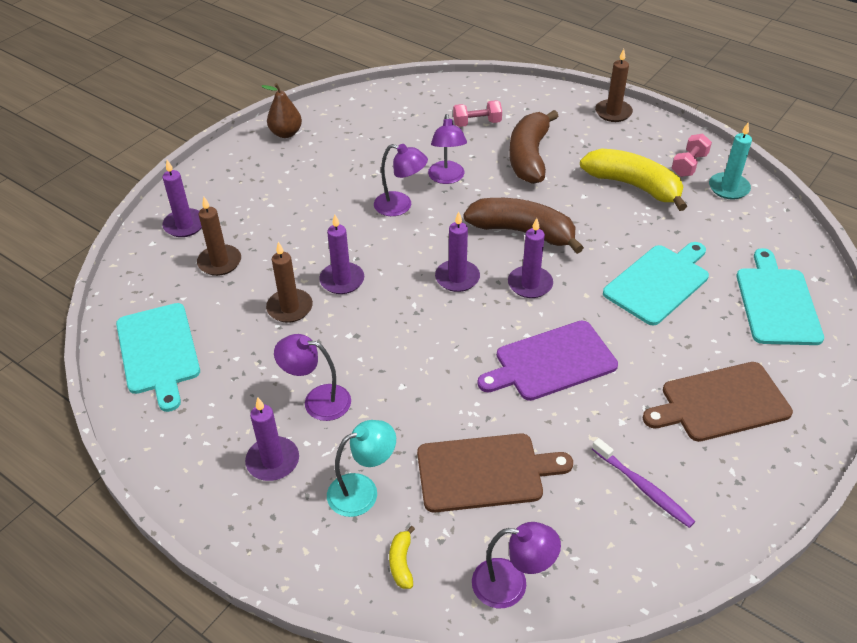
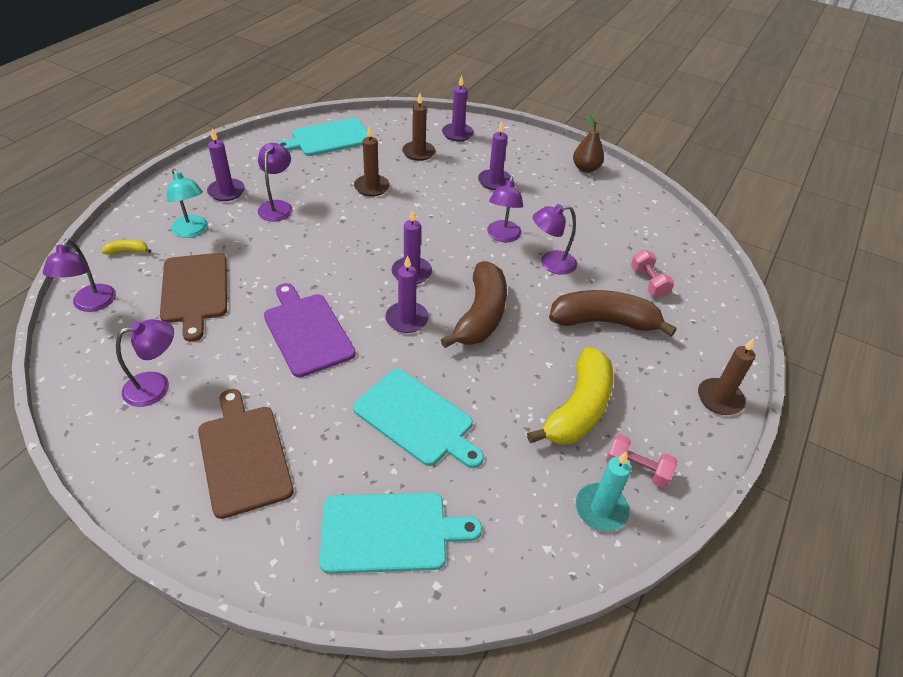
camera: 80 degrees right, 0 degrees up
purple candle [319,215,364,294] -> purple candle moved to [478,122,511,190]
purple toothbrush [592,438,695,528] -> purple lamp [116,319,174,407]

